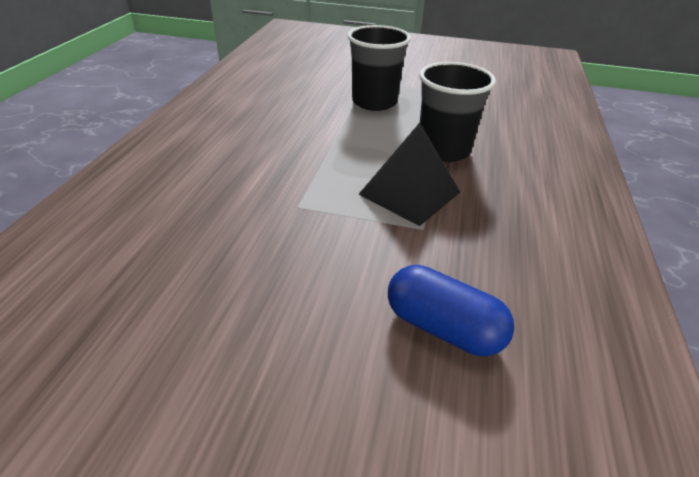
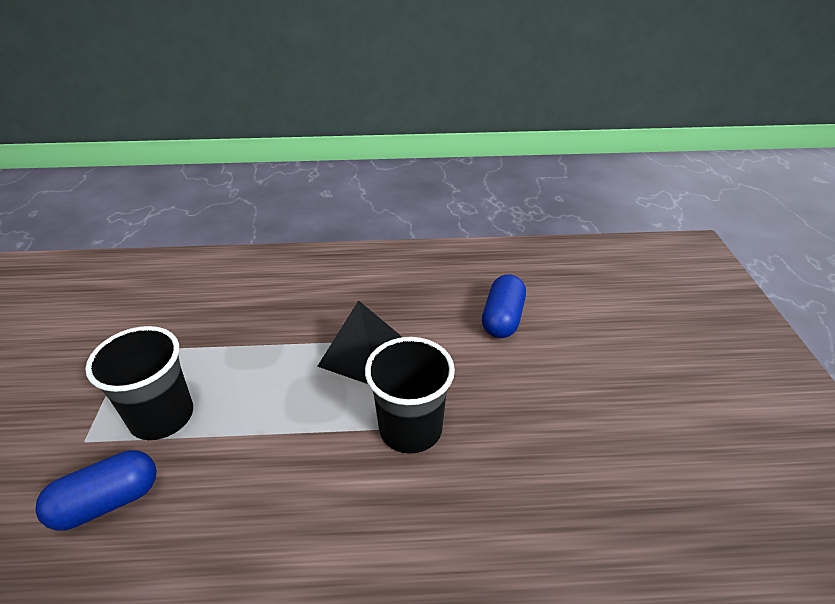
camera: 105 degrees left, 0 degrees up
black cup [419,62,496,162] -> black cup moved to [365,337,455,454]
none -> blue capsule [35,450,157,531]

